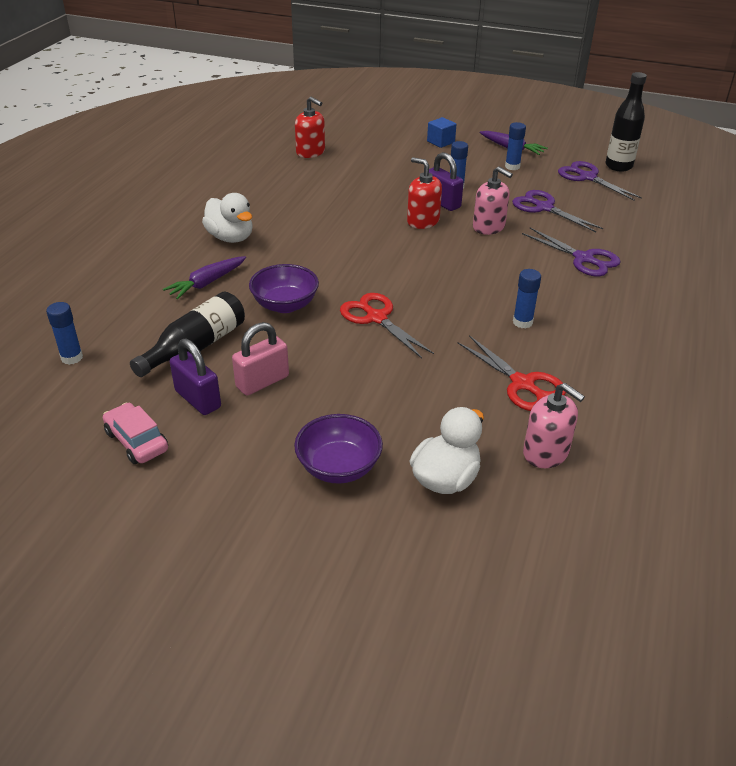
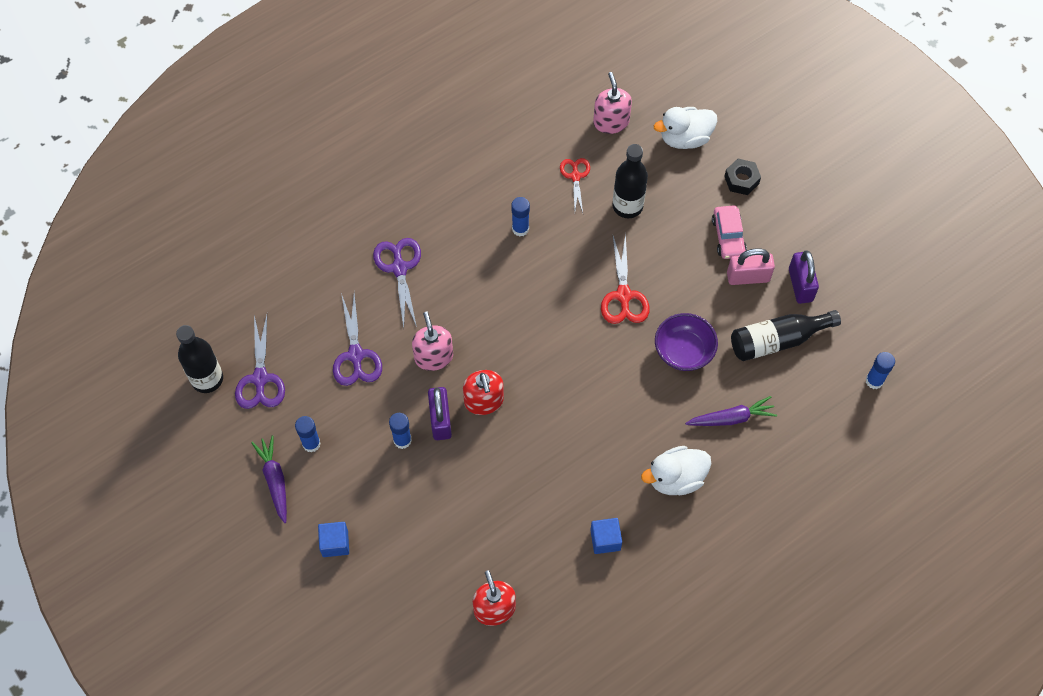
camera: 145 degrees left, 25 degrees up
pink car [103,403,168,464] -> pink car moved to [712,205,747,259]
white duck [202,193,253,243] -> white duck turned 105 degrees counterclockwise [641,446,711,495]
purple bowl [294,414,383,484] -> black nut [724,159,761,195]
red scissors [458,335,566,411] -> red scissors [560,158,590,213], size x0.66
none -> blue cube [590,518,622,554]
none -> black bottle [612,144,648,218]

